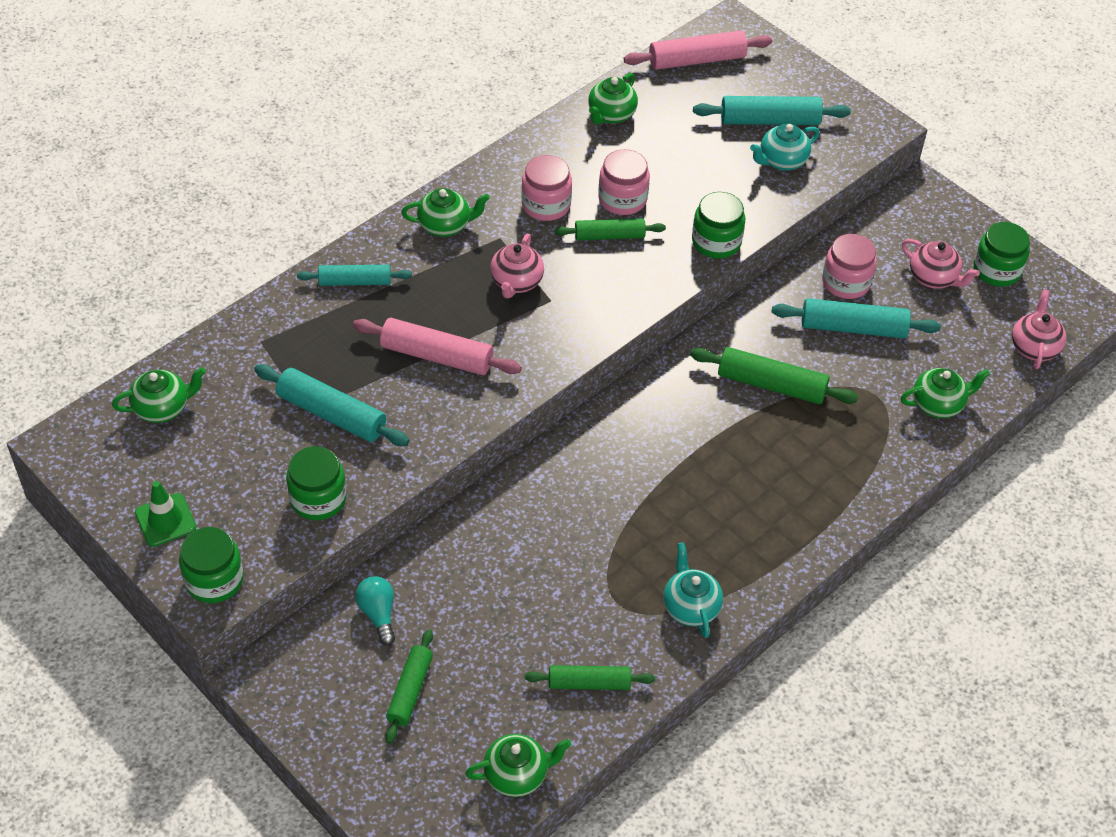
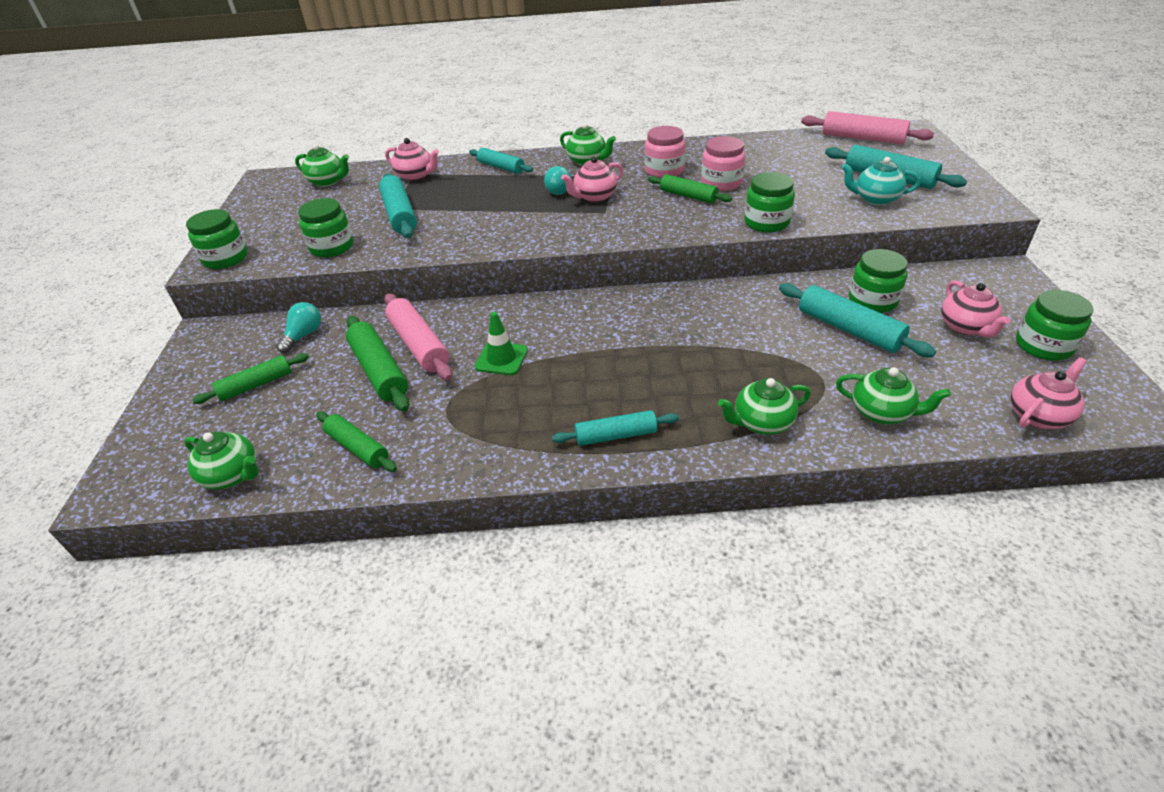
camera: 45 degrees right, 10 degrees down
green traffic cone [135,481,196,547] -> green traffic cone moved to [474,312,528,375]
pink rolling pin [353,318,522,375] -> pink rolling pin moved to [384,293,452,381]
green teapot [588,73,638,124] -> green teapot moved to [718,378,811,435]
turquoise teapot [663,543,723,638] -> none
green rolling pin [690,347,859,404] -> green rolling pin moved to [346,316,409,412]
pink jar [822,234,877,299] -> green jar [849,249,908,313]
none -> pink teapot [385,138,439,181]
none -> turquoise light bulb [544,166,571,195]
none -> turquoise rolling pin [552,410,679,446]

